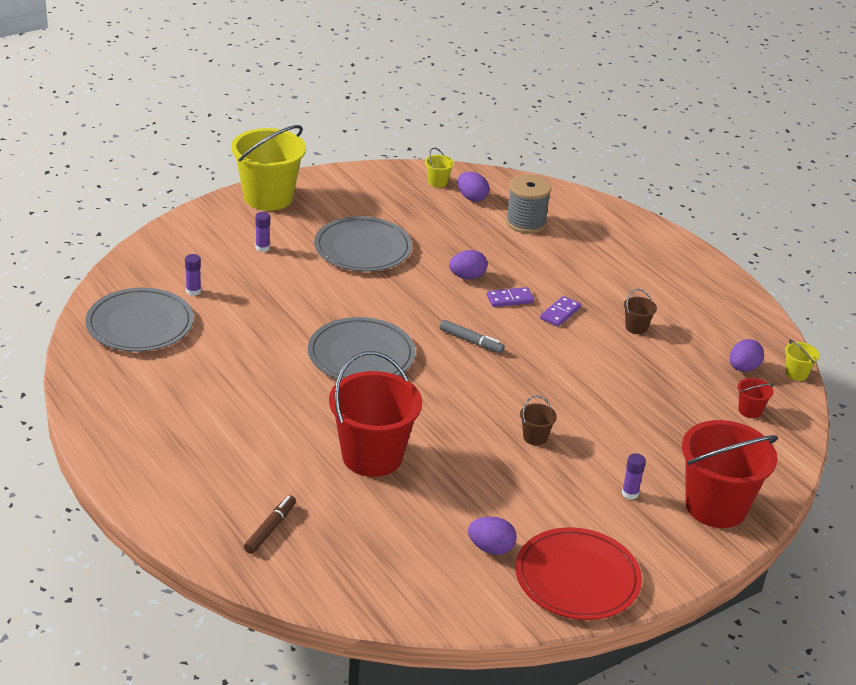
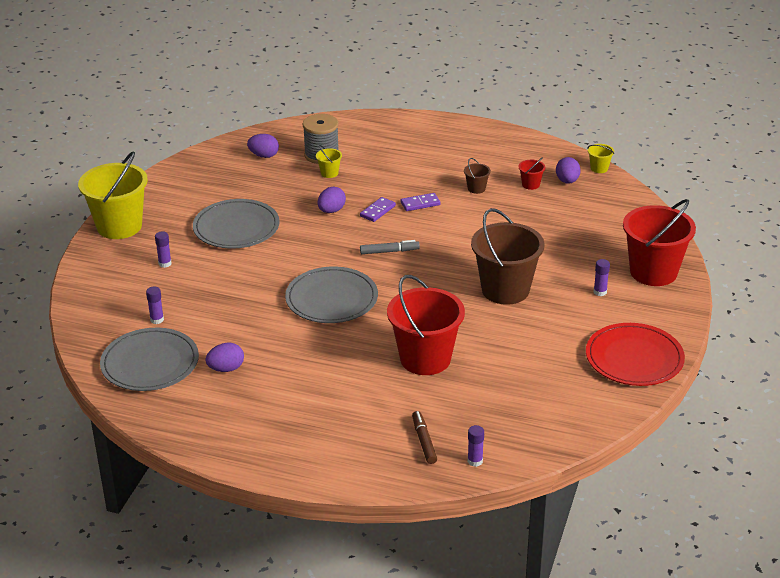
camera: 35 degrees left, 0 degrees up
yellow bucket [425,148,454,188] -> yellow bucket moved to [316,145,342,178]
purple egg [468,517,517,555] -> purple egg moved to [205,342,244,372]
brown bucket [520,396,557,445] -> brown bucket [471,208,545,305], size x2.43
purple domino [540,296,581,327] -> purple domino turned 75 degrees clockwise [401,193,440,211]
red bucket [738,378,774,418] -> red bucket moved to [519,157,545,190]
none -> purple glue stick [468,425,484,467]

